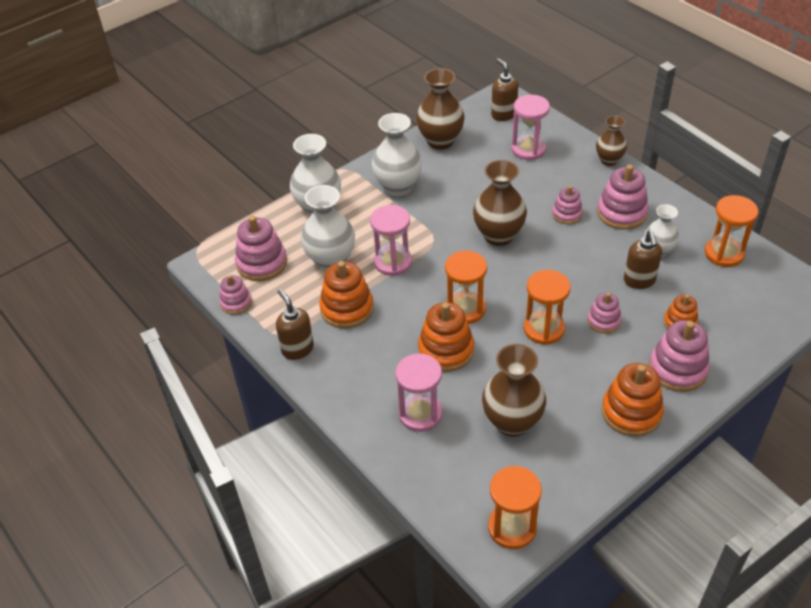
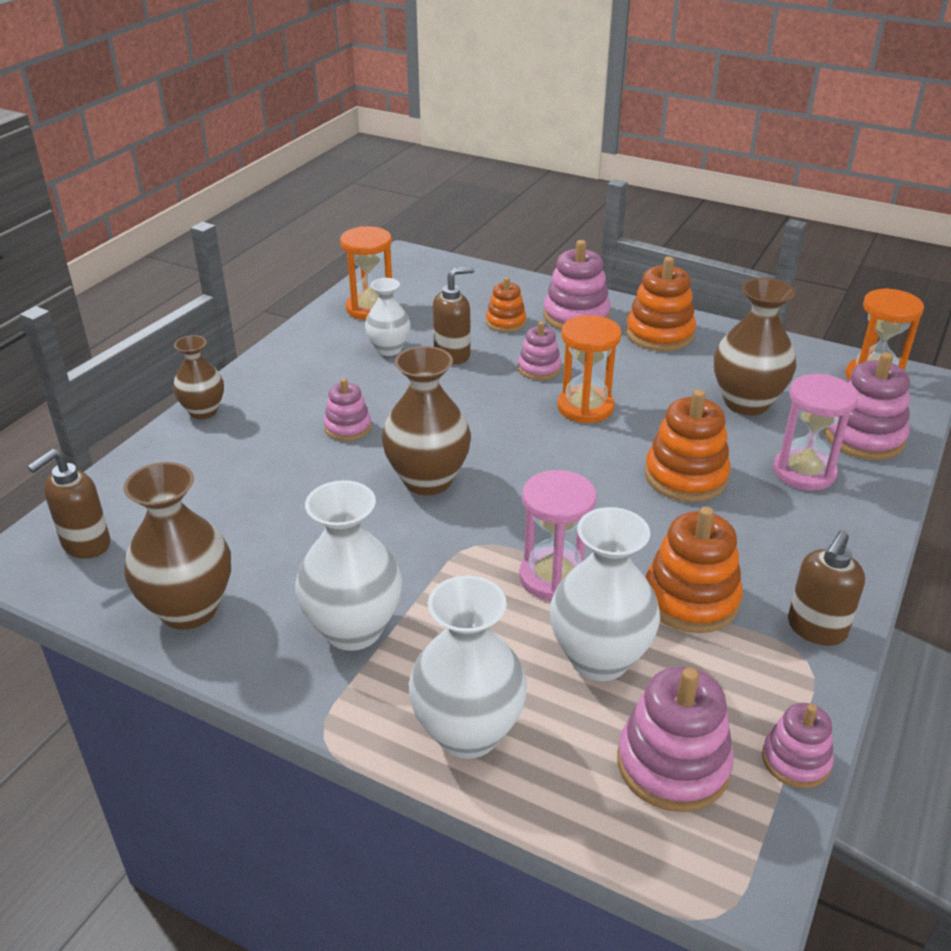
camera: 115 degrees left, 10 degrees down
orange hourglass [445,250,487,324] -> none
pink hourglass [511,95,550,160] -> none
pink stacking toy [597,164,649,230] -> pink stacking toy moved to [824,352,910,460]

